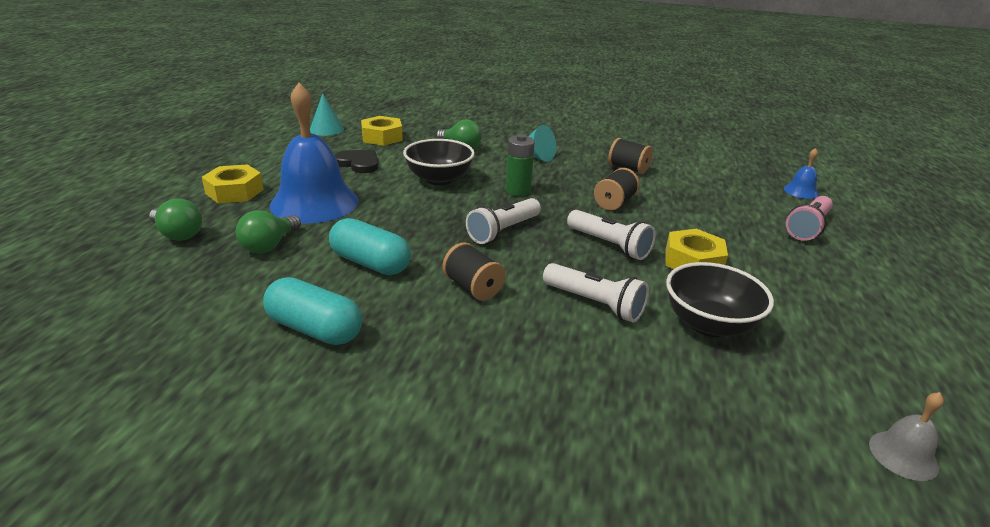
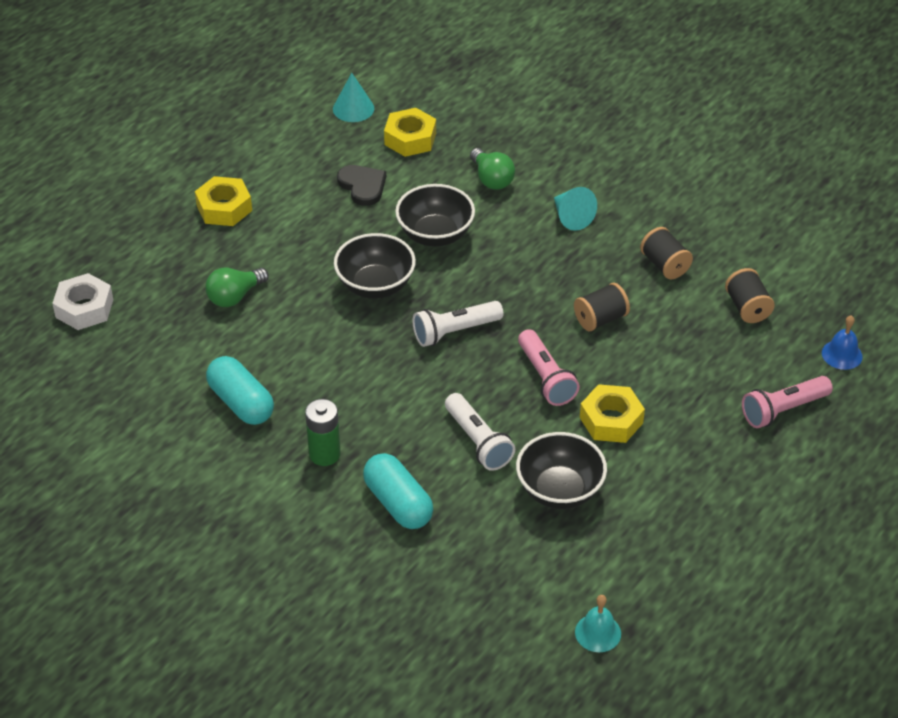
camera: 25 degrees right, 15 degrees up
green light bulb [149,198,202,241] -> none
blue bell [269,83,358,223] -> none
turquoise capsule [329,218,411,275] -> turquoise capsule moved to [363,453,433,529]
black spool [443,242,505,301] -> black spool moved to [725,268,775,323]
green battery [506,134,535,196] -> green battery moved to [305,399,341,466]
white flashlight [567,210,656,260] -> pink flashlight [518,329,580,406]
grey bell [869,392,944,481] -> turquoise bell [575,595,621,652]
none -> white nut [52,273,113,330]
none -> black bowl [334,233,416,299]

